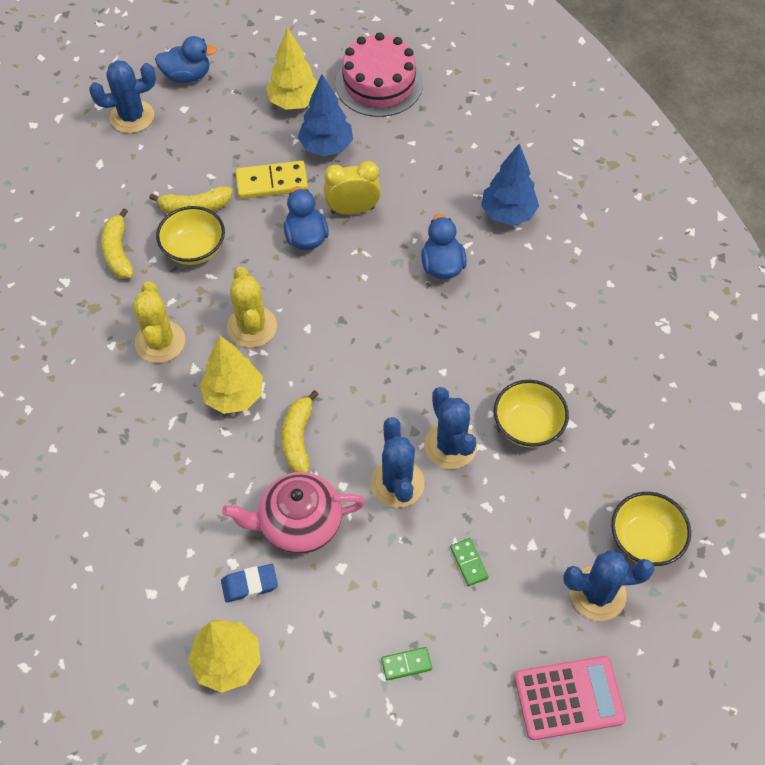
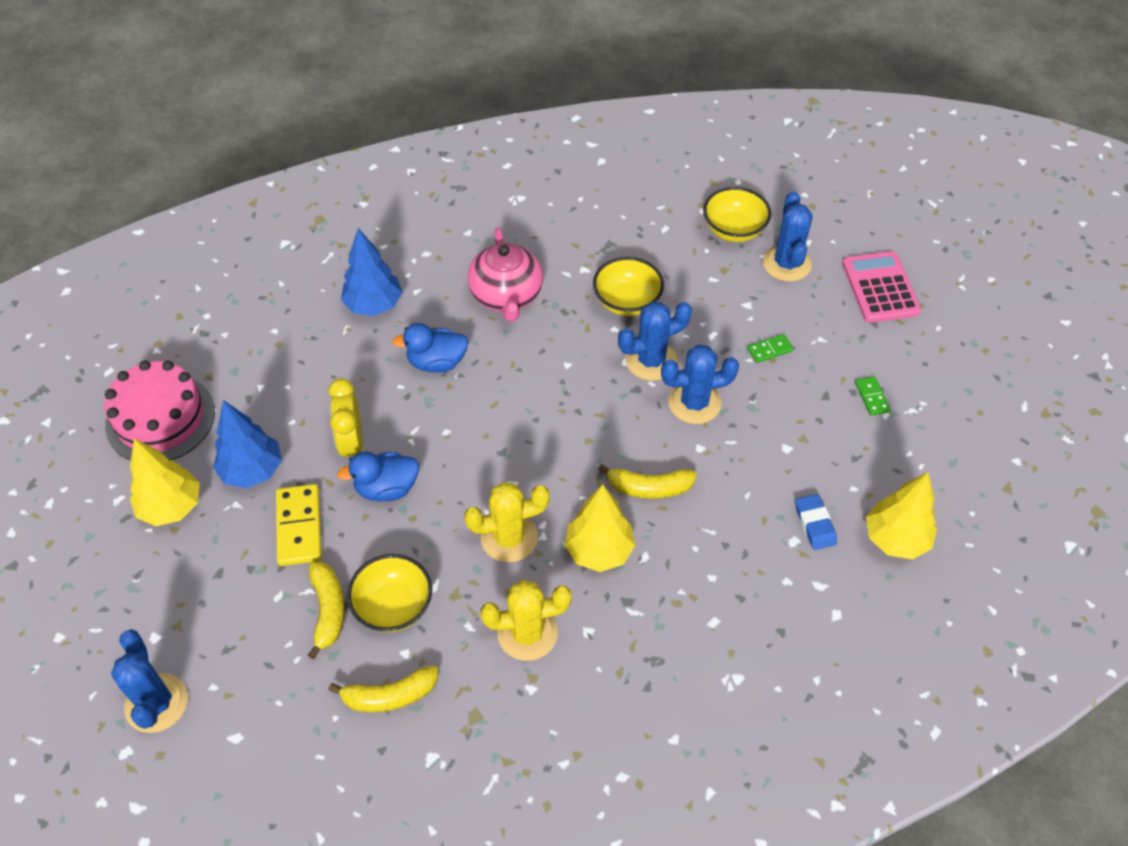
camera: 90 degrees left, 5 degrees down
blue duck [155,36,217,83] -> none
pink teapot [222,472,366,554] -> pink teapot moved to [468,227,543,322]

